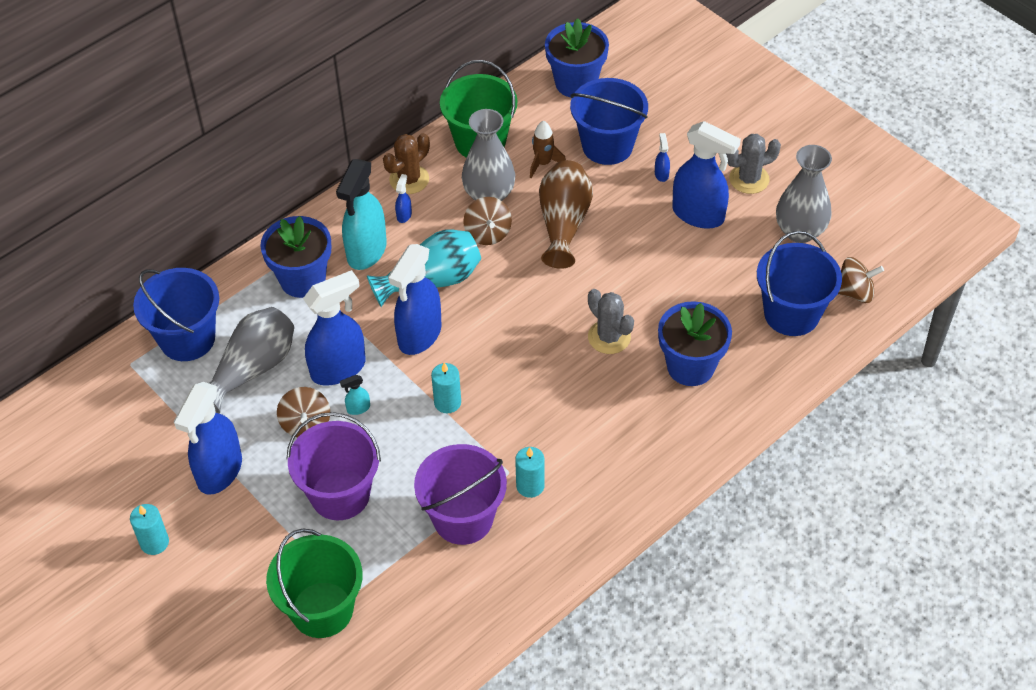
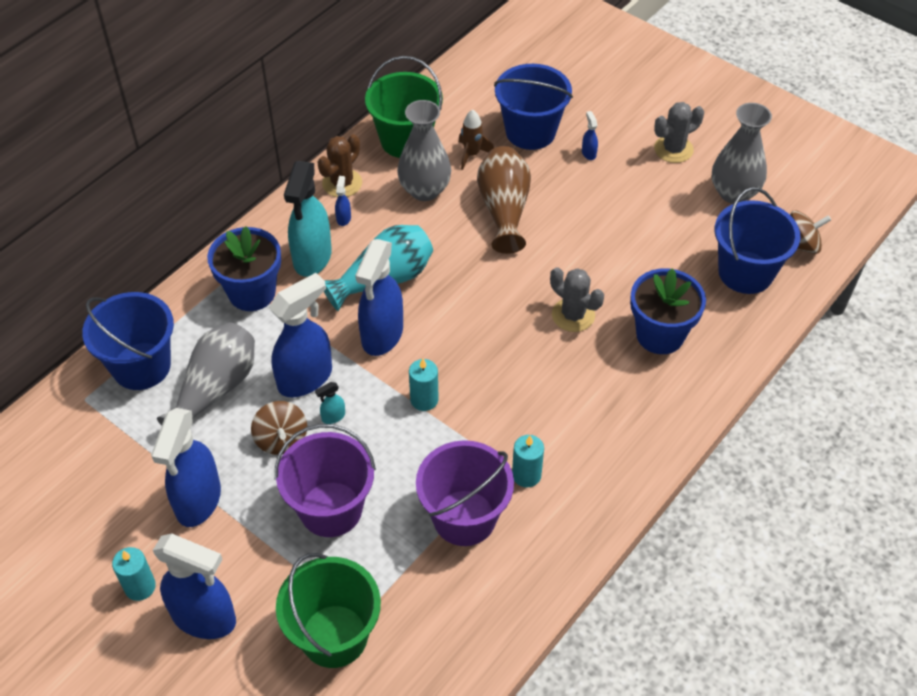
camera: 10 degrees left, 0 degrees up
brown spinning top [463,197,512,245] -> none
blue flower pot [545,18,609,97] -> none
blue spray bottle [672,121,741,229] -> blue spray bottle moved to [153,534,236,639]

